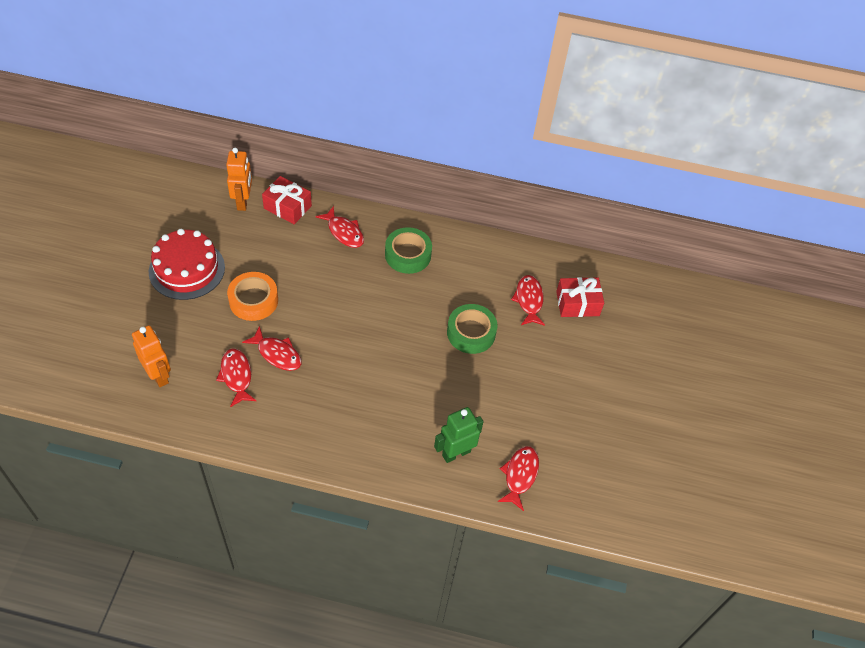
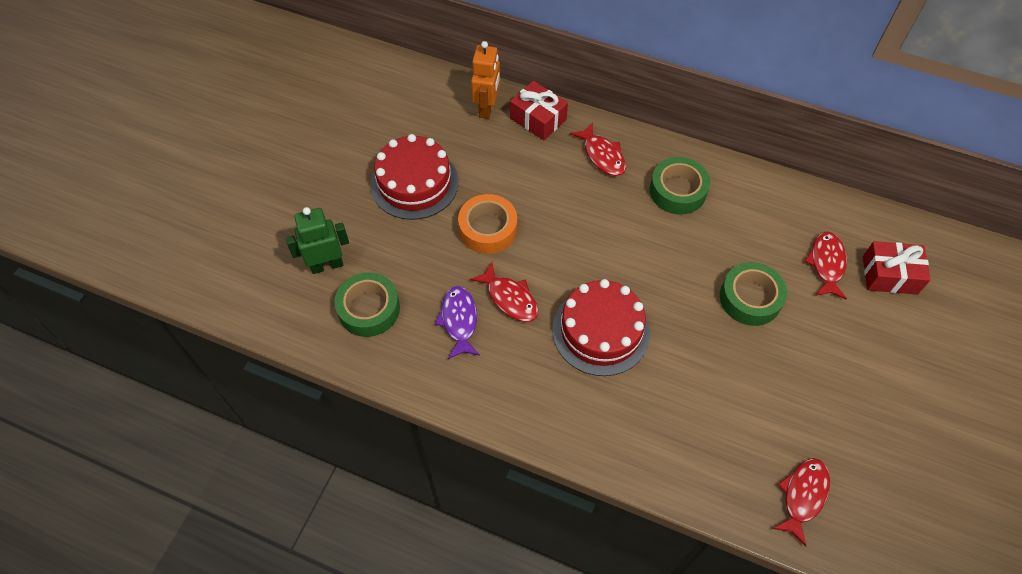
camera: 15 degrees right, 5 degrees up
orange robot [132,325,171,387] -> green tape [334,272,400,337]
red fish [216,349,257,407] -> purple fish [435,286,480,359]
green robot [434,407,484,463] -> green robot moved to [286,207,349,274]
none -> red cake [552,279,650,376]

